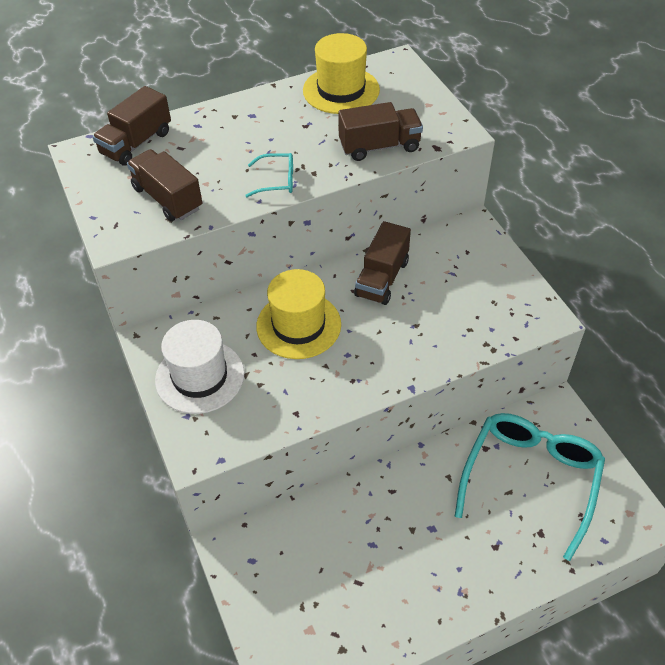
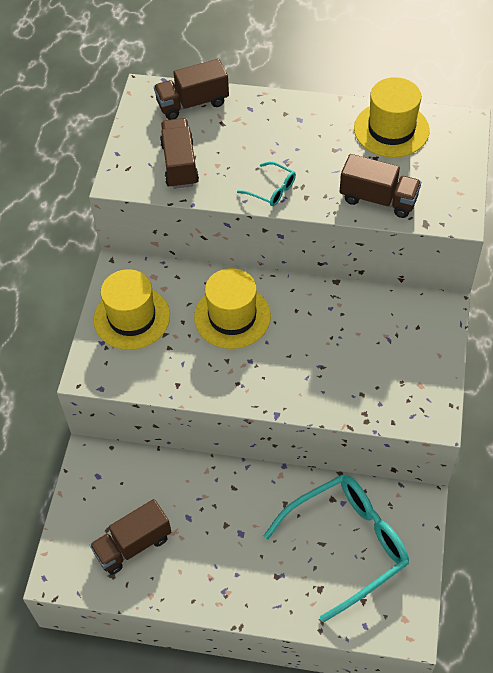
camera: 35 degrees right, 5 degrees up
white hat [155,320,244,414] -> yellow hat [94,269,170,350]
brown truck [354,221,411,305] -> brown truck moved to [90,499,171,575]

